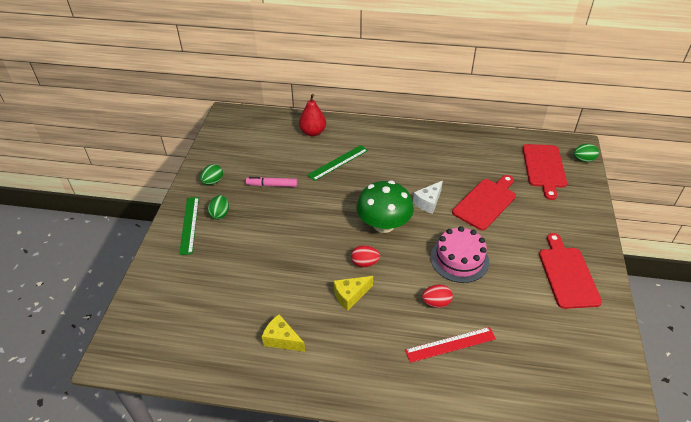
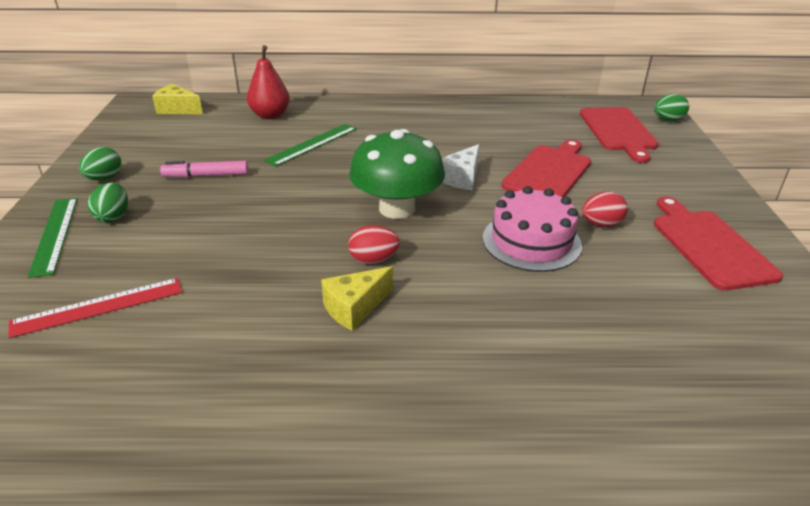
camera: 10 degrees left, 10 degrees down
yellow cheese [262,314,305,352] -> yellow cheese moved to [152,84,203,114]
red ruler [405,327,496,363] -> red ruler moved to [8,278,182,338]
red egg [422,284,453,308] -> red egg moved to [582,191,628,227]

